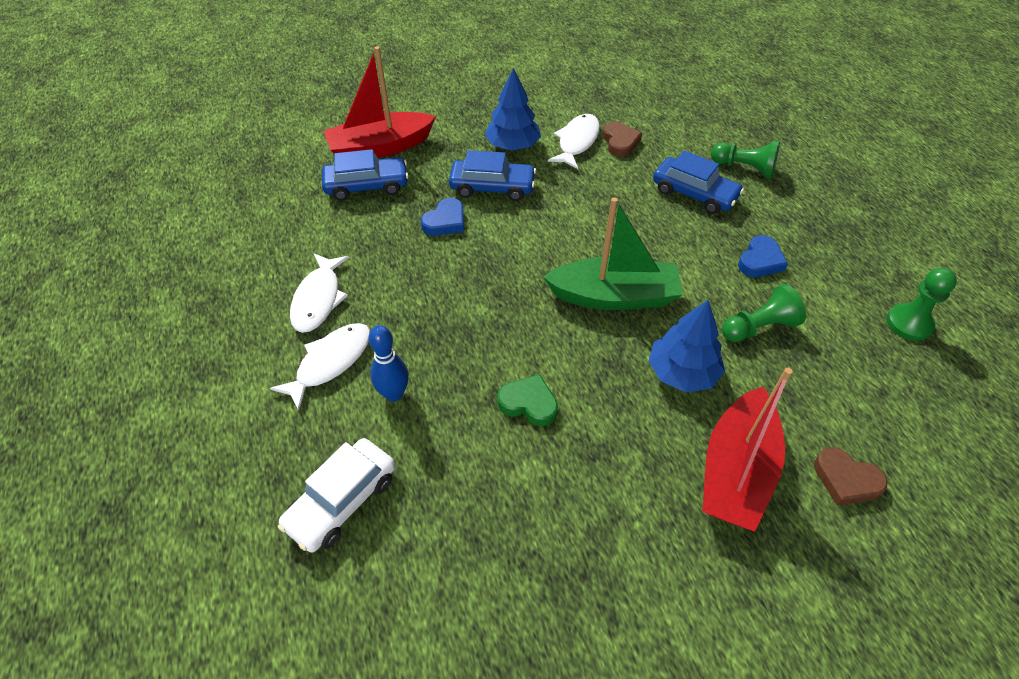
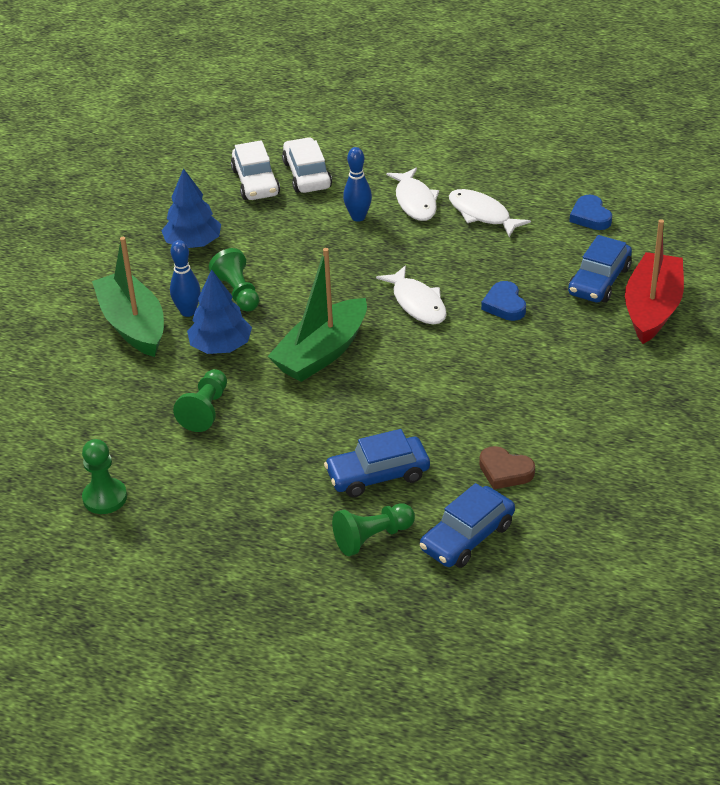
camera: 130 degrees right, 10 degrees down
blue car [449,150,536,201] -> blue car moved to [420,483,515,568]
blue tree [484,68,541,151] -> blue tree moved to [161,168,221,248]
green heart [497,374,558,426] -> none
white fish [548,114,600,169] -> white fish moved to [376,265,447,325]
red boat [702,367,793,532] -> green boat [92,237,164,357]
blue heart [738,235,788,277] -> blue heart moved to [569,194,612,230]
brown heart [814,447,888,505] -> none
none -> blue bowling pin [170,240,201,317]
none -> green pawn [209,248,259,312]
none -> white car [231,140,280,200]

